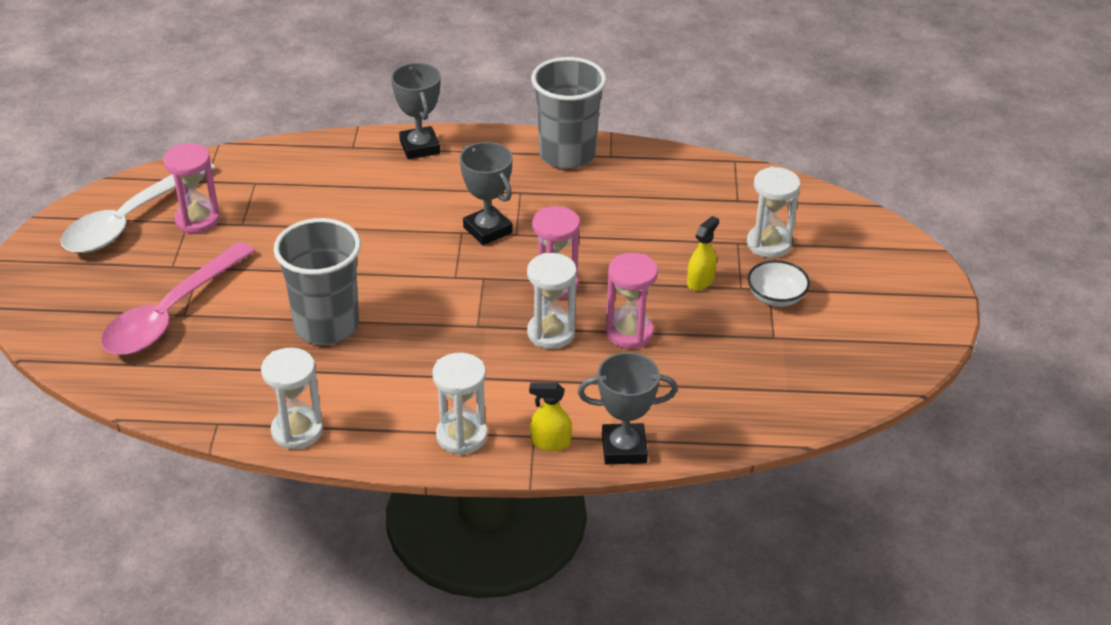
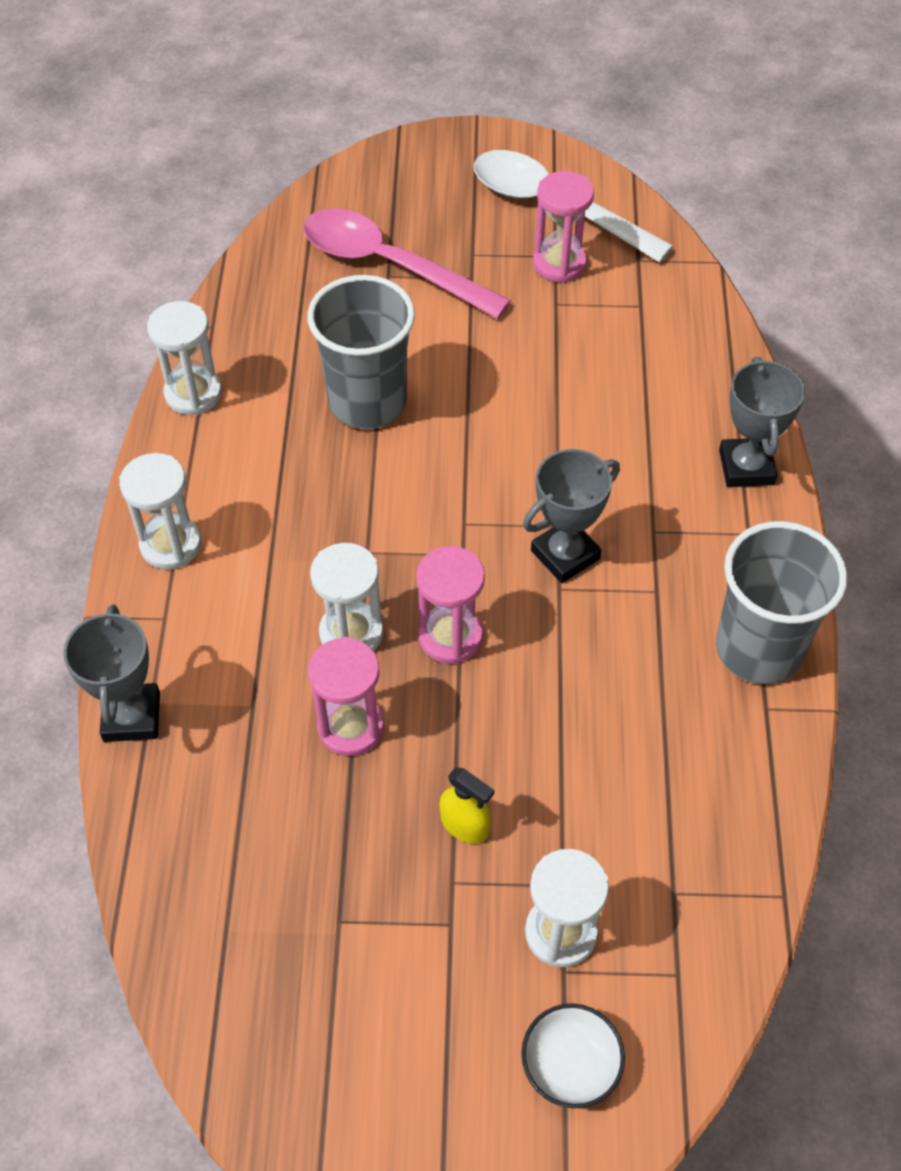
camera: 90 degrees right, 15 degrees up
grey trophy [391,63,441,159] -> grey trophy turned 75 degrees counterclockwise [719,357,805,487]
yellow spray bottle [529,382,572,451] -> none
white bowl [747,260,810,307] -> white bowl moved to [521,1004,625,1108]

